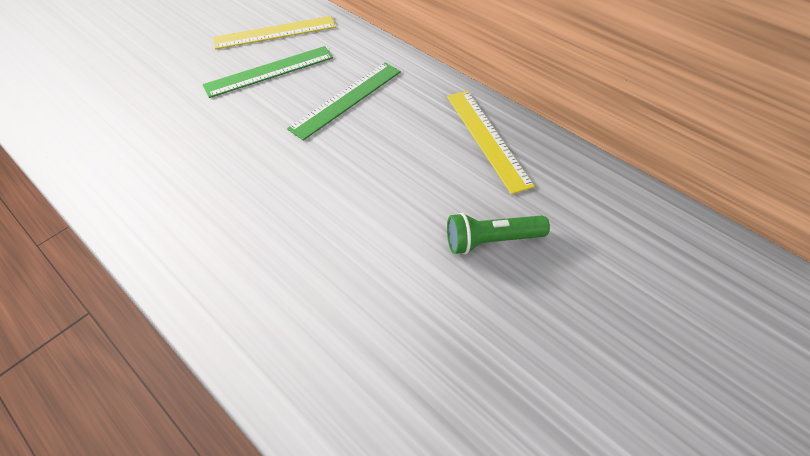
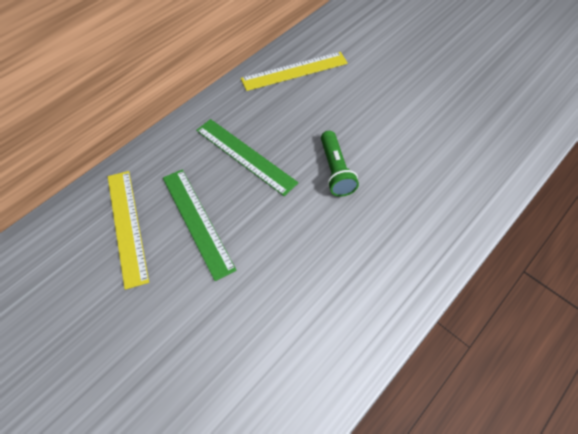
camera: 90 degrees left, 5 degrees up
green flashlight [447,212,550,255] -> green flashlight moved to [321,131,359,197]

